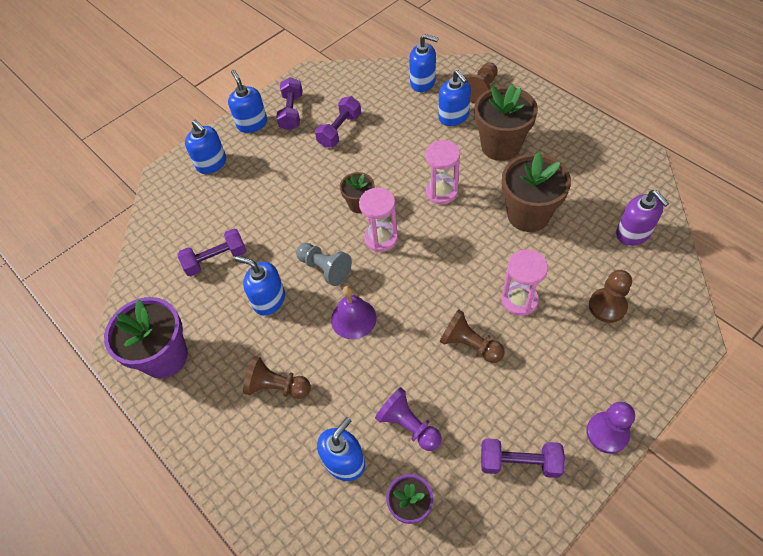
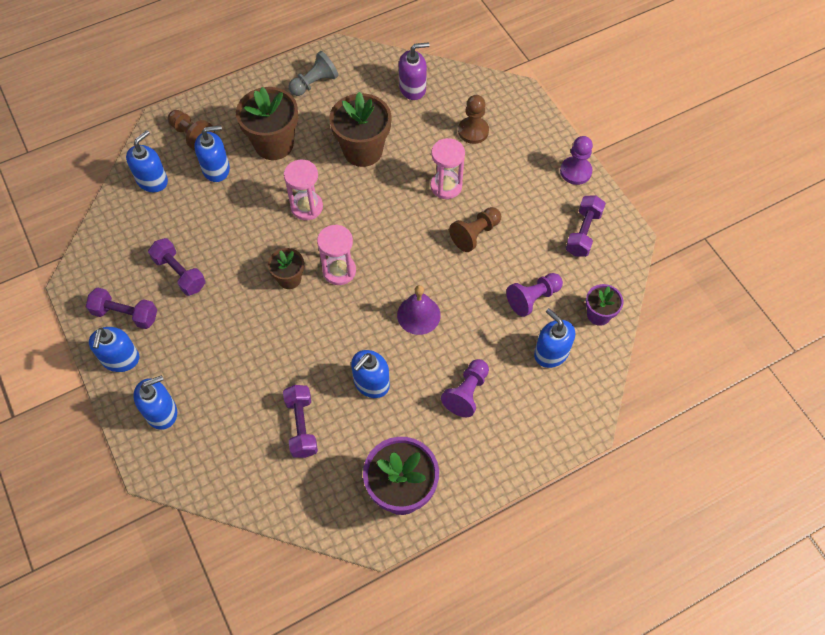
camera: 80 degrees left, 5 degrees up
blue soap dispenser [228,70,267,133] -> blue soap dispenser turned 75 degrees counterclockwise [89,327,139,372]
brown pawn [243,356,311,399] -> purple pawn [441,359,489,417]
grey pawn [296,243,352,286] -> grey pawn moved to [289,51,339,96]

